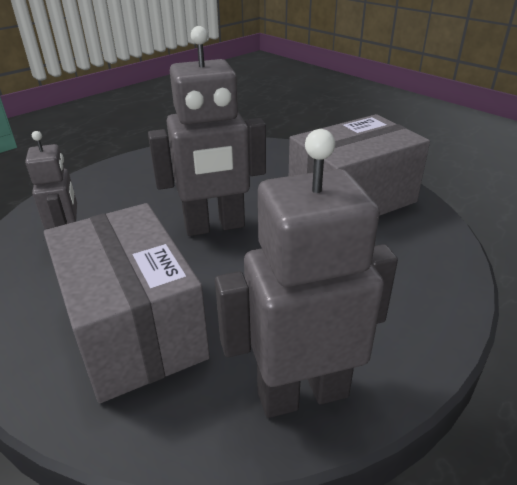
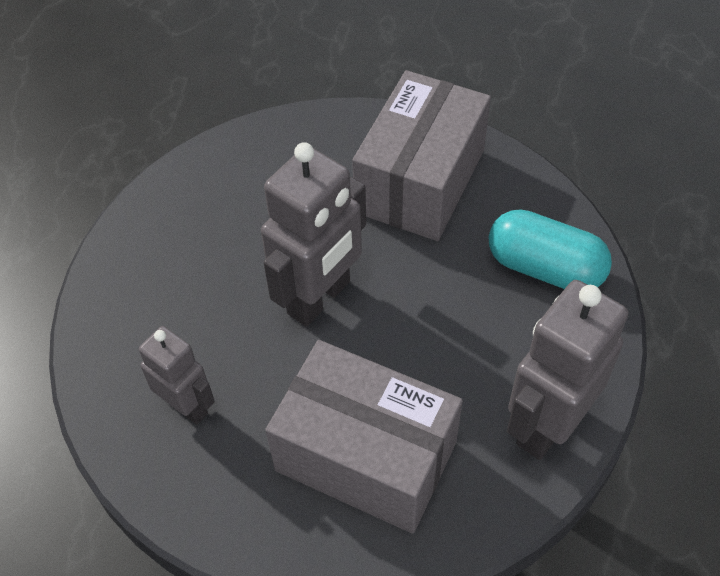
camera: 35 degrees left, 20 degrees up
none -> turquoise capsule [489,209,612,289]

